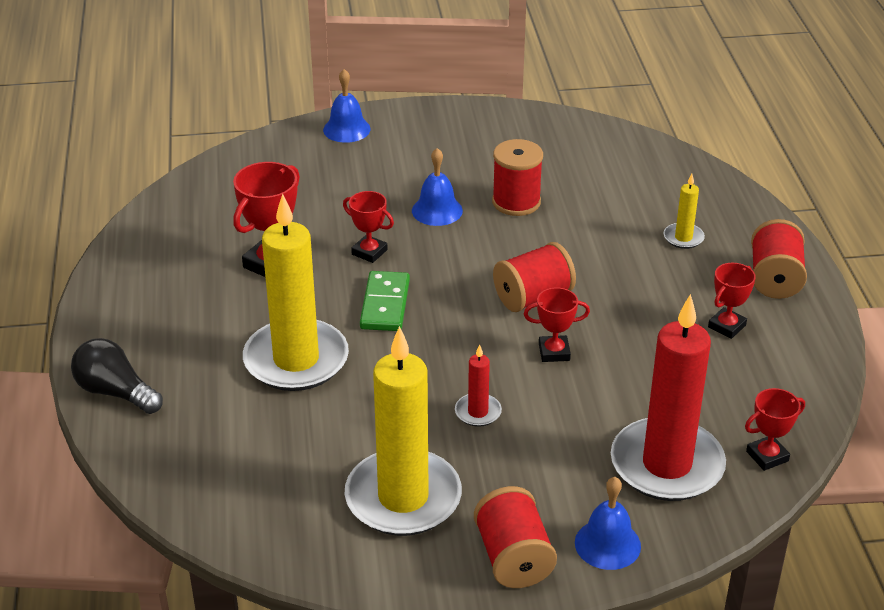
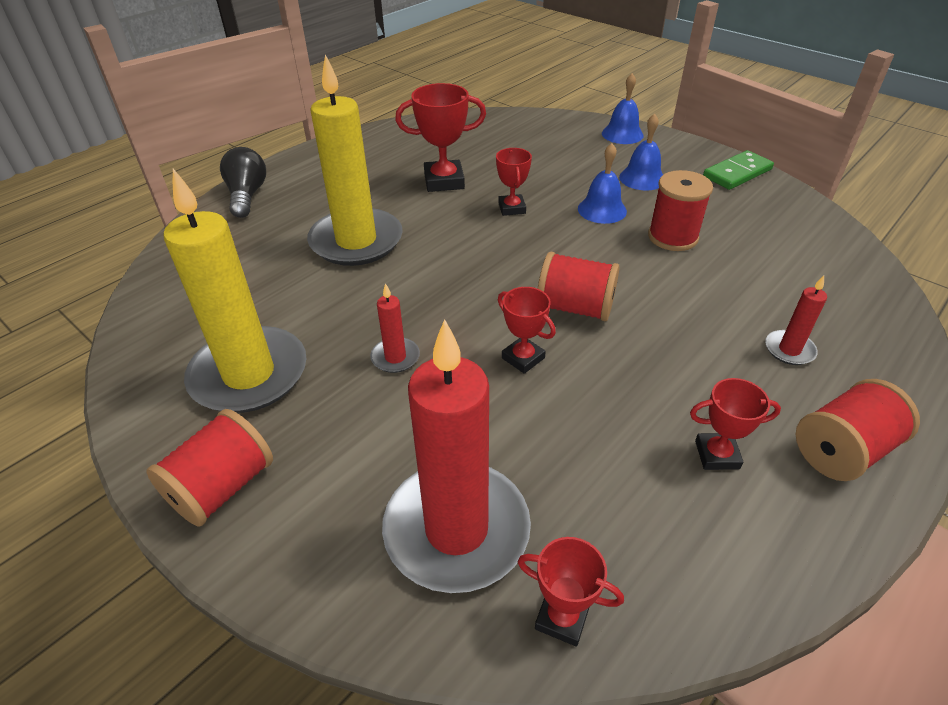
camera: 50 degrees right, 5 degrees up
green domino [360,271,410,331] -> green domino moved to [703,150,774,190]
blue bell [575,477,641,570] -> blue bell moved to [619,114,663,190]
yellow candle [664,174,705,249] -> red candle [765,276,827,365]

